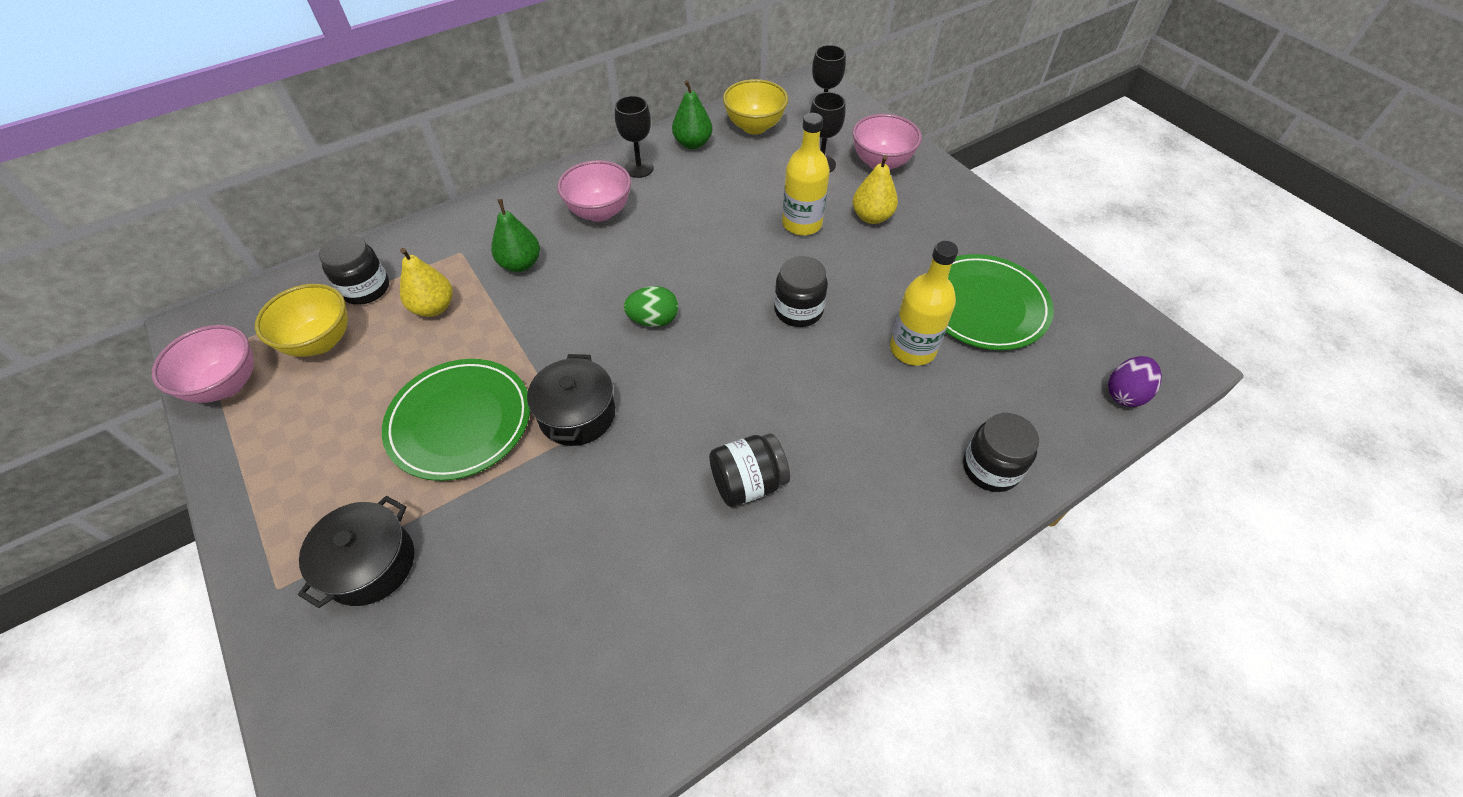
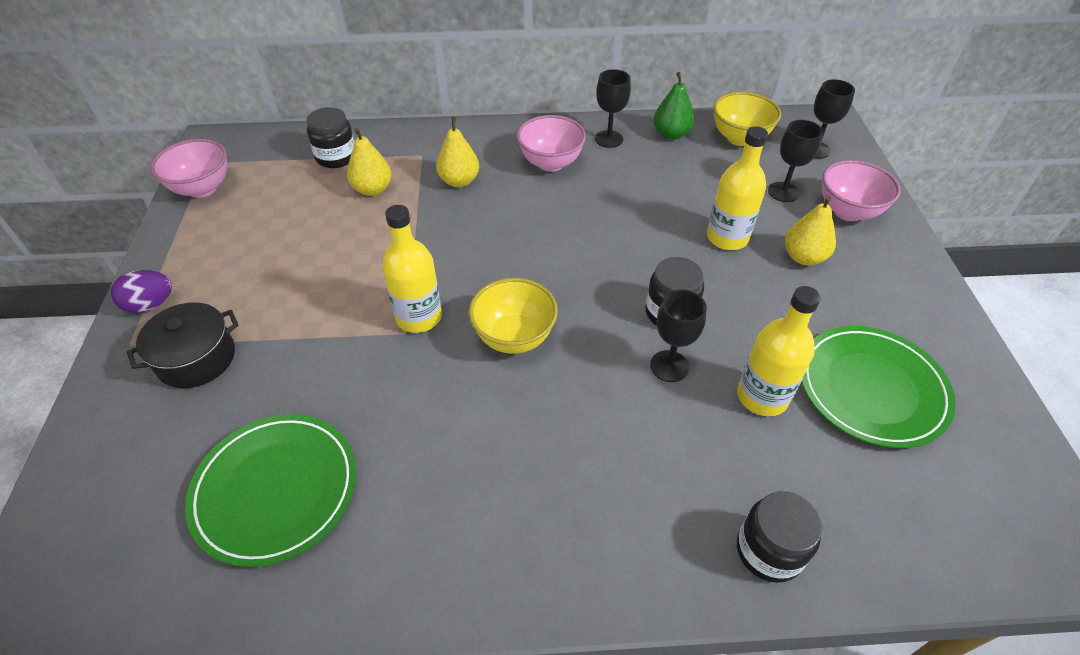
camera: 30 degrees right, 5 degrees down
yellow bowl [255,284,348,357] -> yellow bowl moved to [469,278,558,354]
green plate [382,359,530,481] -> green plate moved to [185,414,356,567]
green pear [491,199,540,272] -> yellow pear [436,117,479,187]
black pot [527,354,615,446] -> yellow bottle [382,205,442,333]
green egg [624,286,678,327] -> none
black jar [709,433,790,507] -> none
purple egg [1108,356,1162,407] -> purple egg moved to [111,270,172,313]
none -> black goblet [650,289,707,382]

